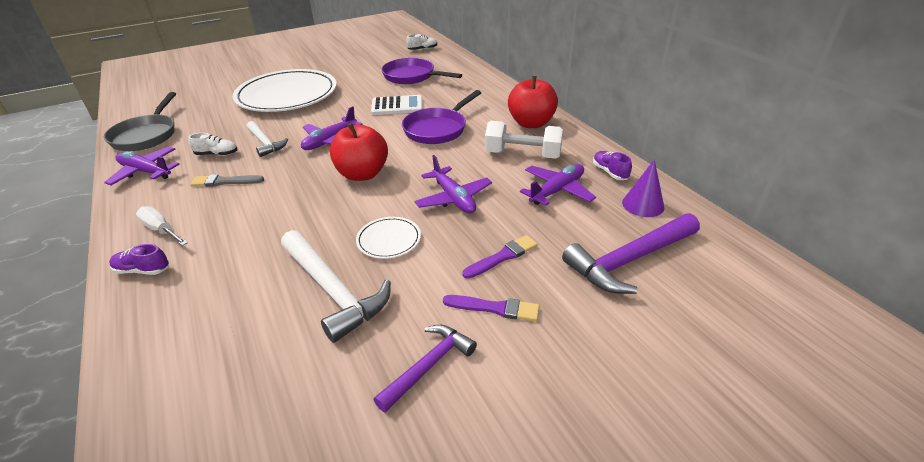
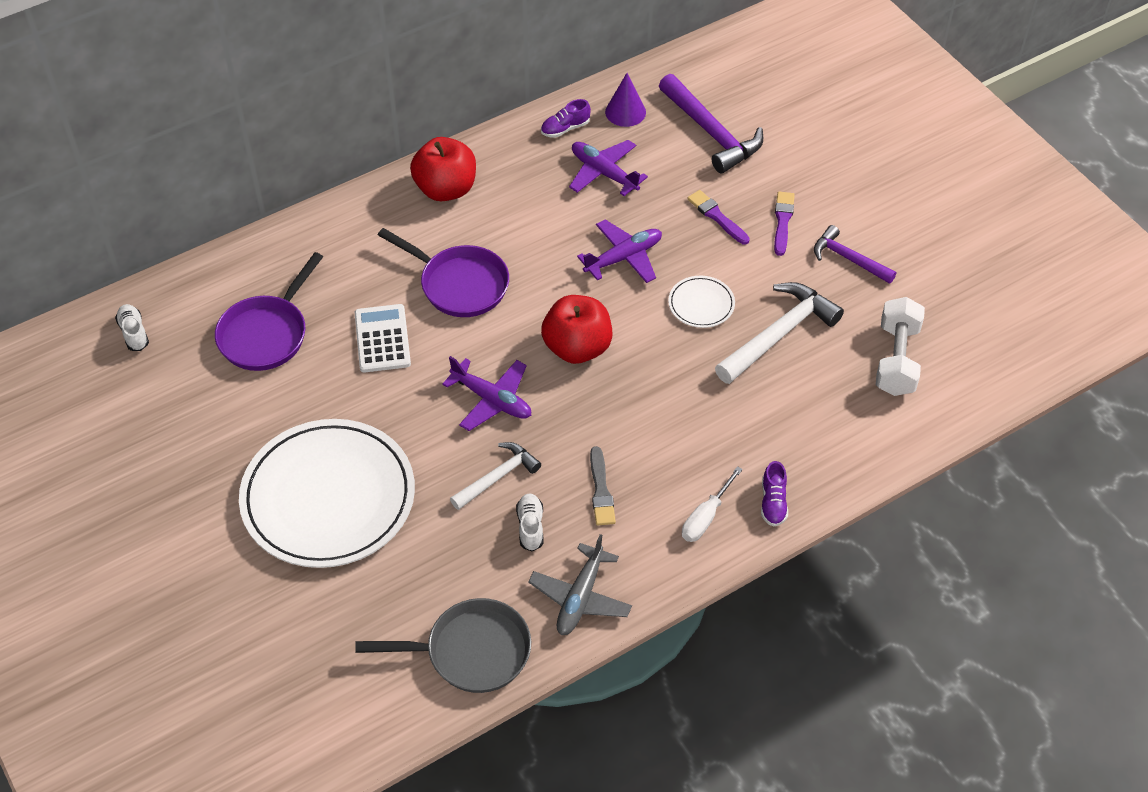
camera: 95 degrees left, 15 degrees up
purple plane [104,146,180,185] -> grey plane [528,534,632,635]
white dumbbell [485,121,563,159] -> white dumbbell moved to [876,297,925,396]

